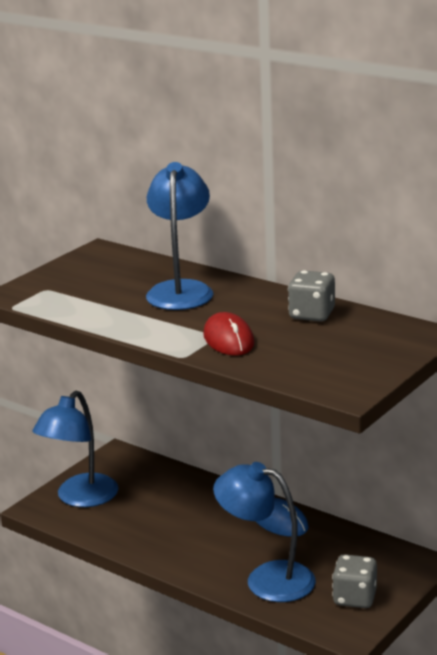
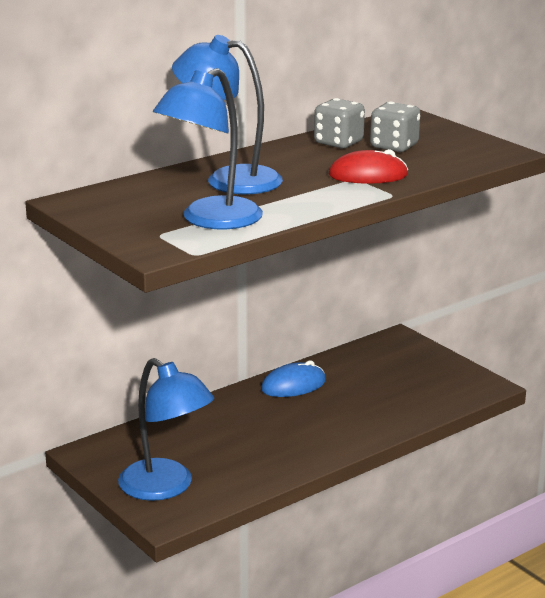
camera: 75 degrees left, 0 degrees up
blue lamp [213,462,316,602] -> blue lamp moved to [153,68,263,230]
grey dice [332,554,377,608] -> grey dice moved to [370,102,420,152]

